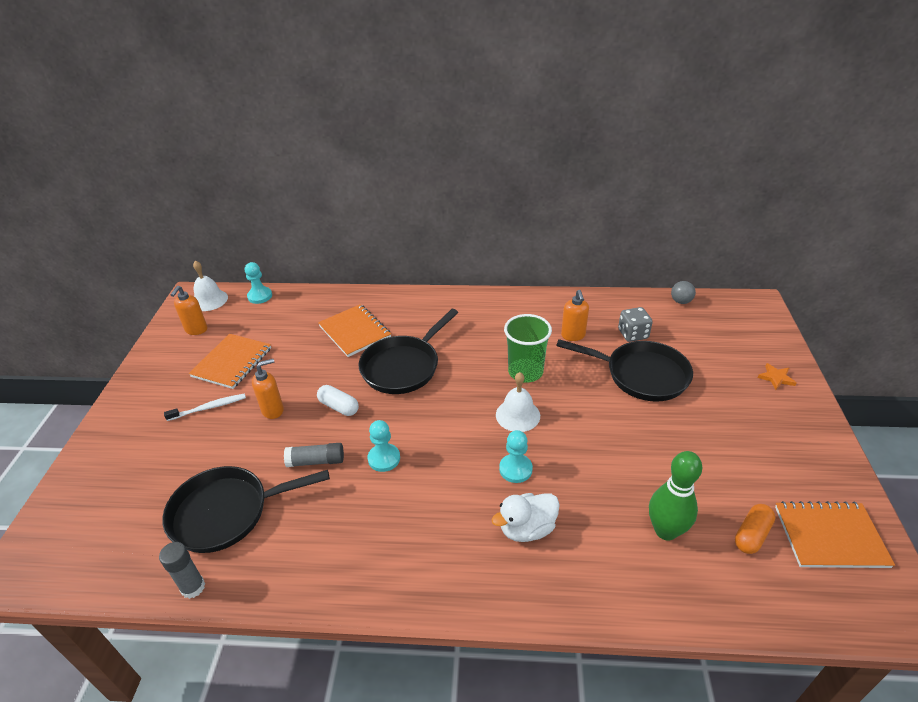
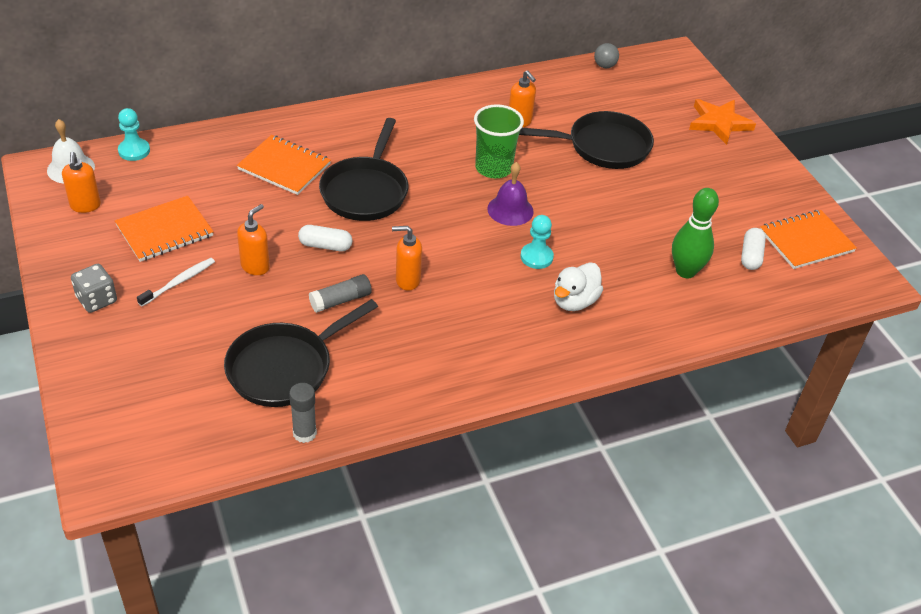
camera: 30 degrees left, 5 degrees up
orange notebook [189,334,271,389] -> orange notebook turned 60 degrees clockwise [115,196,214,262]
turquoise pawn [368,420,400,472] -> orange soap dispenser [392,226,422,291]
white bell [496,372,540,432] -> purple bell [487,162,534,226]
grey dice [618,307,653,342] -> grey dice moved to [71,264,117,313]
orange capsule [735,504,776,554] -> white capsule [741,228,766,270]
orange star [758,363,796,390] -> orange star [689,99,756,145], size x1.93

